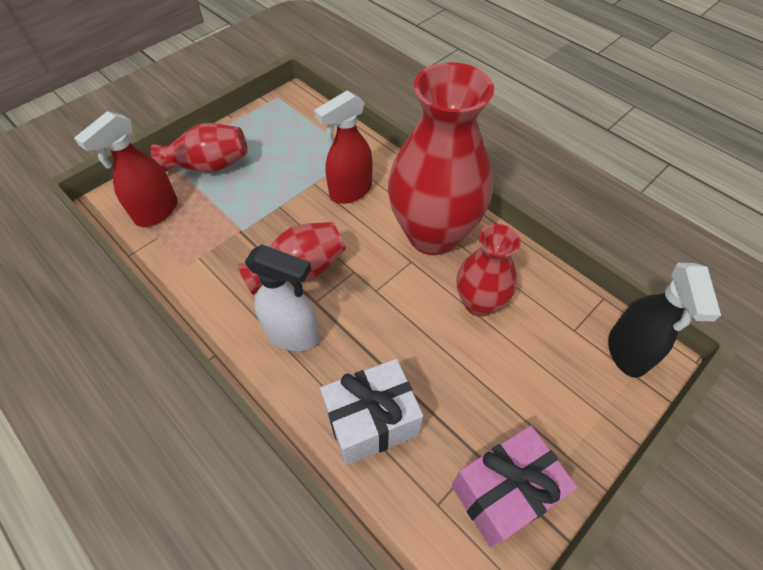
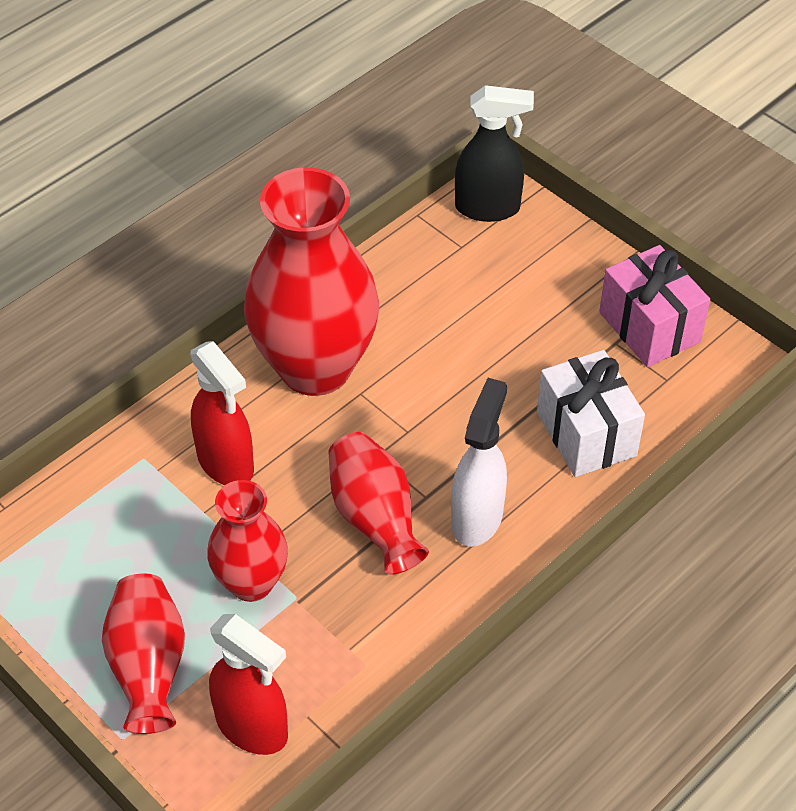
camera: 90 degrees left, 5 degrees down
red vase [457,224,521,317] -> red vase moved to [207,480,288,602]

